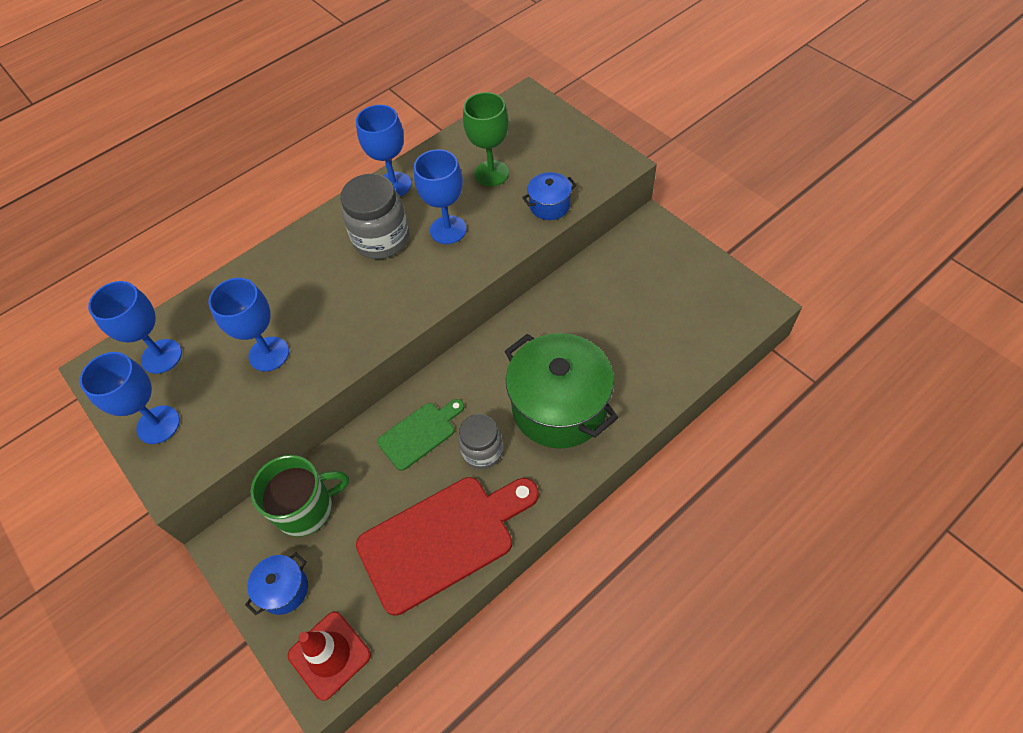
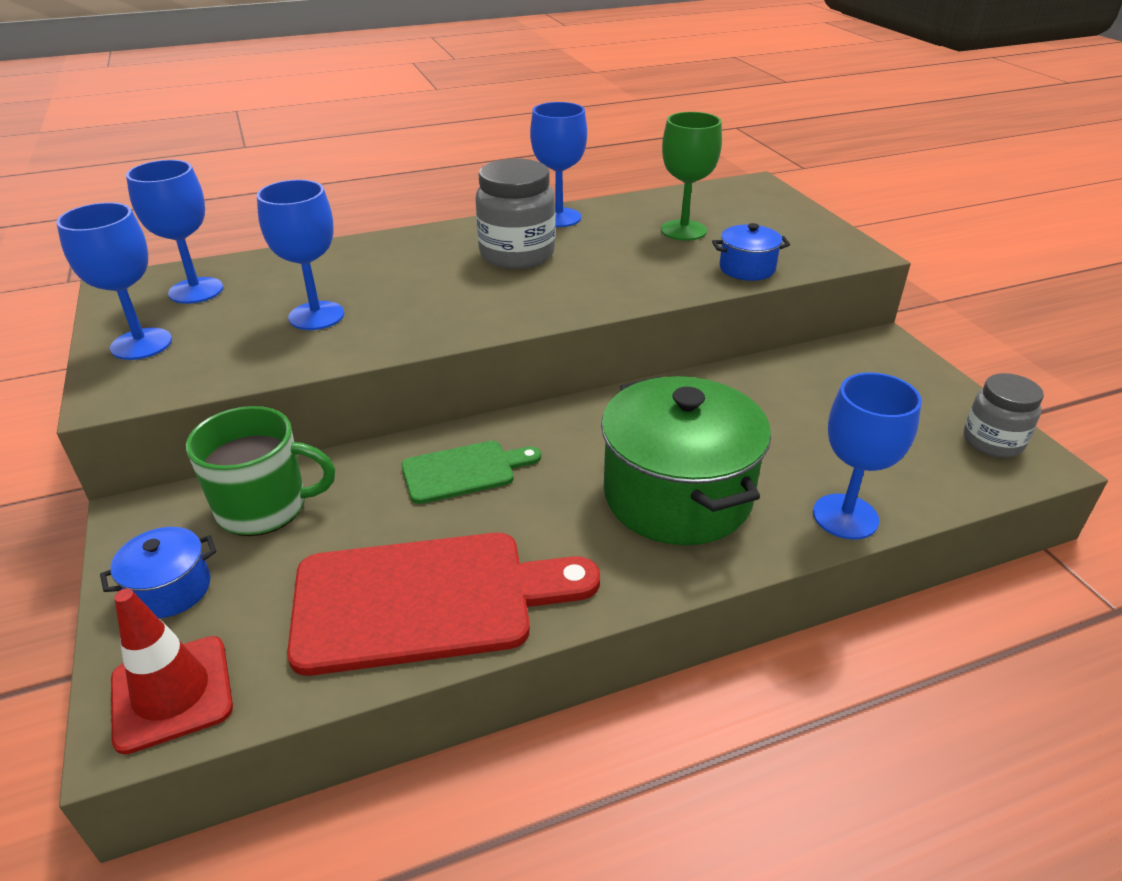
camera: 15 degrees right, 20 degrees down
blue goblet [414,149,467,244] -> blue goblet moved to [813,372,922,539]
grey jar [458,414,503,469] -> grey jar moved to [964,373,1044,458]

